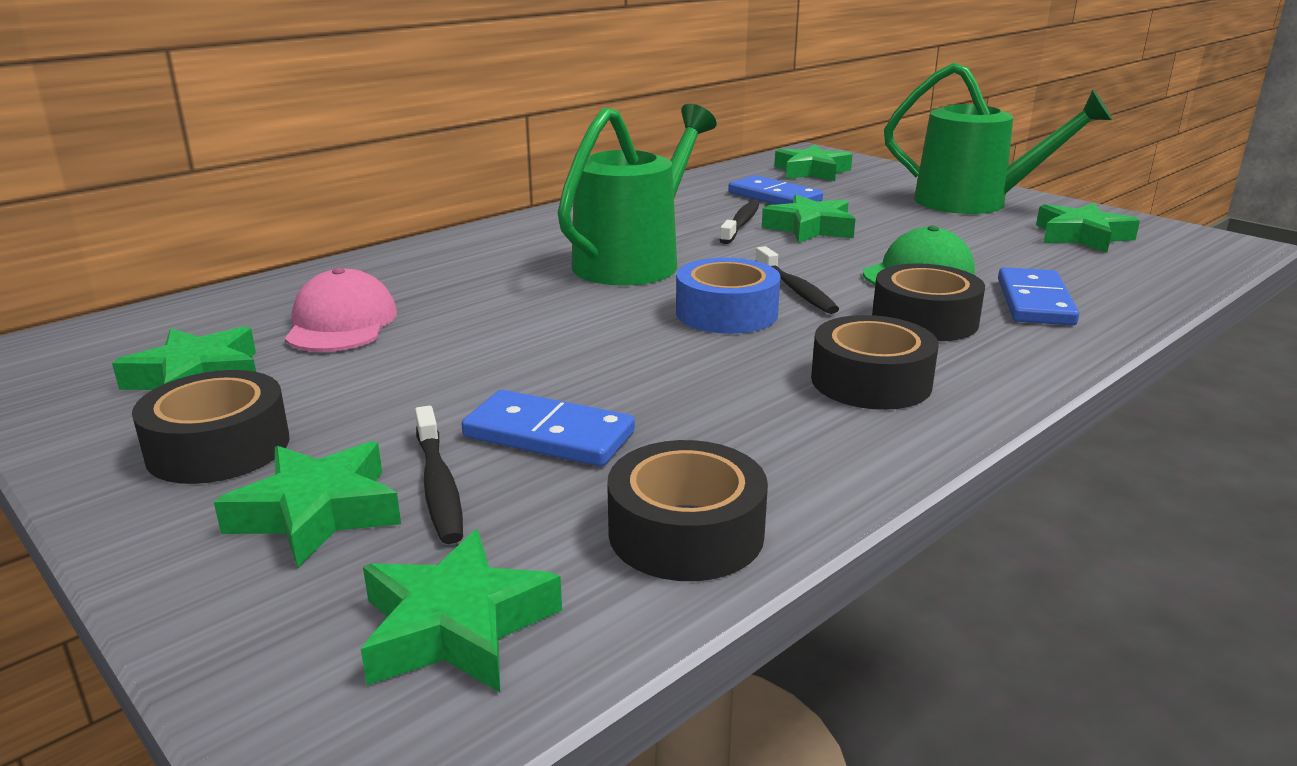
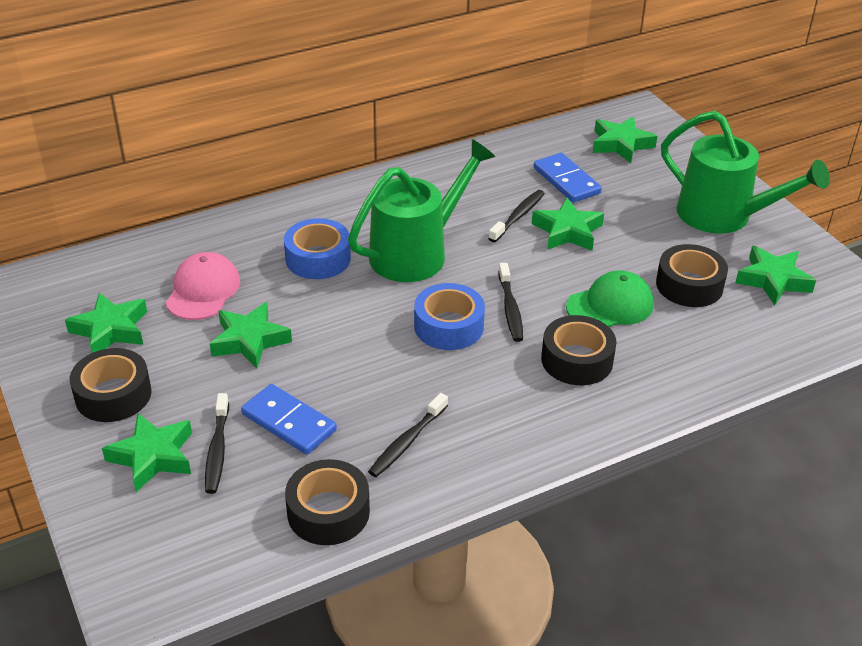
camera: 15 degrees right, 15 degrees up
green star [361,529,562,692] -> green star moved to [210,302,292,368]
black tape [811,315,939,410] -> black tape moved to [656,244,728,307]
blue domino [998,267,1079,325] -> none
none -> blue tape [284,218,351,279]
none -> black toothbrush [368,393,448,477]

